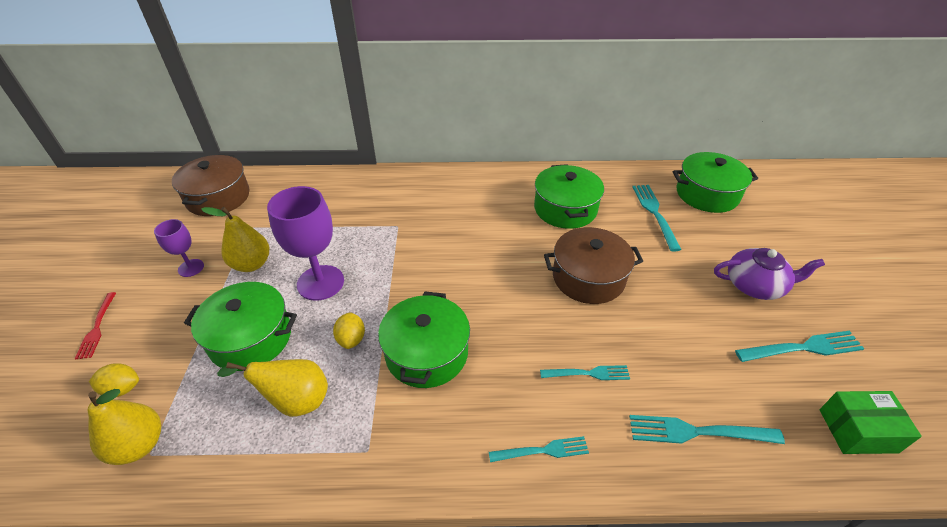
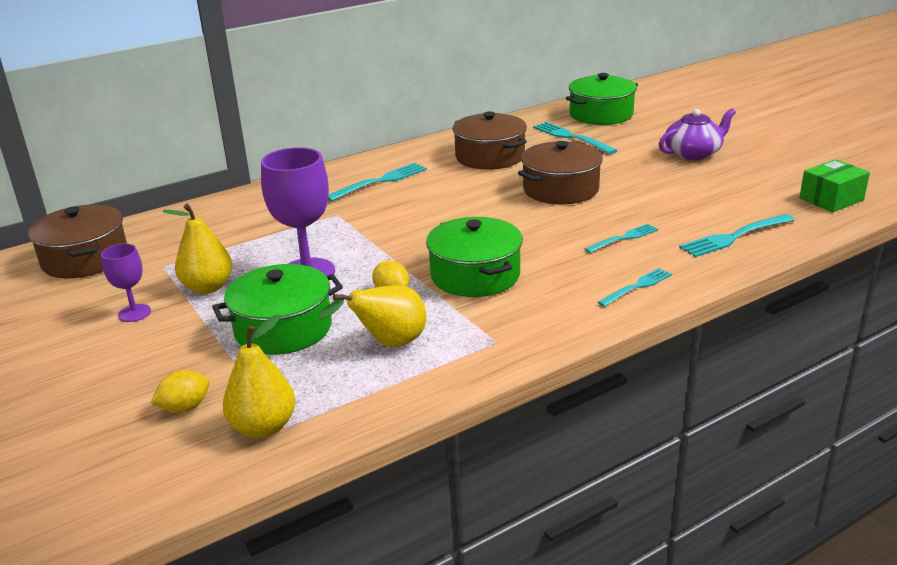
camera: 30 degrees left, 15 degrees down
red fork [75,292,116,359] -> none
green pot [534,164,604,229] -> brown pot [452,112,527,170]
turquoise fork [735,331,865,362] -> turquoise fork moved to [328,163,427,201]

